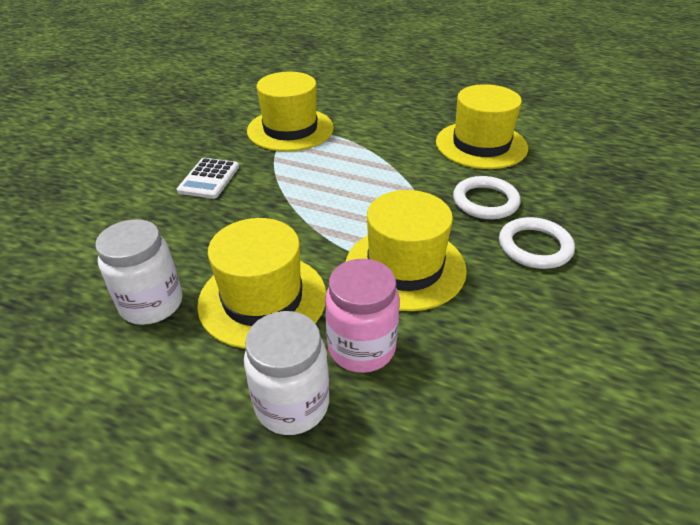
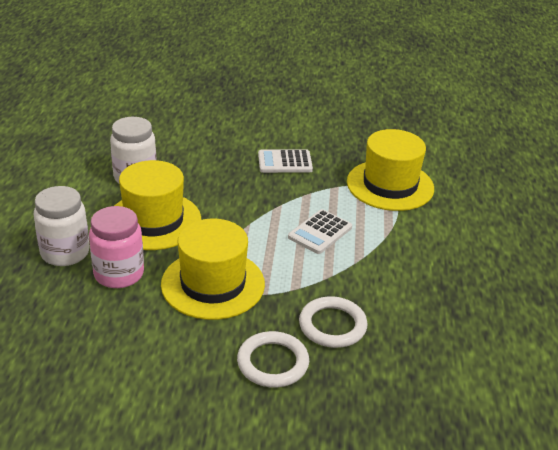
camera: 70 degrees right, 5 degrees down
yellow hat [436,84,528,169] -> none
none -> white calculator [288,209,352,254]

